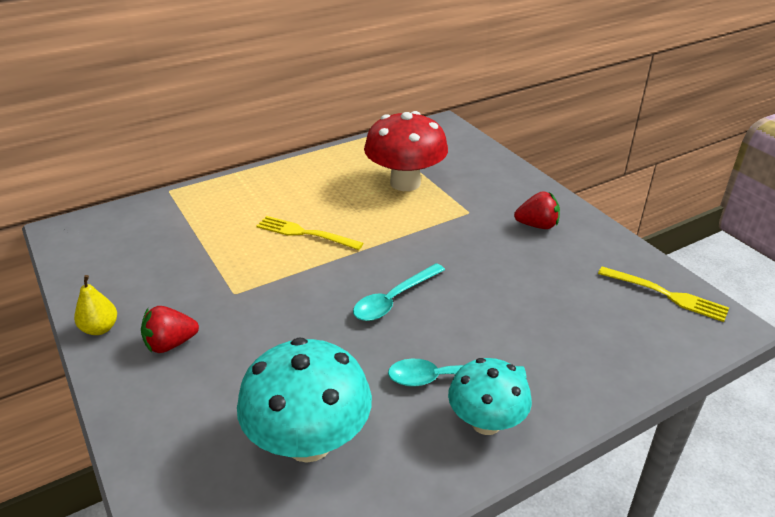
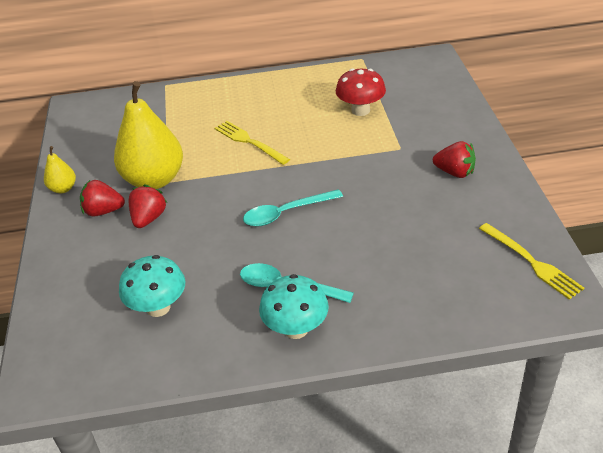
camera: 25 degrees right, 5 degrees up
turquoise mushroom [237,338,372,463] -> turquoise mushroom [119,255,185,317], size x0.65
red mushroom [364,111,448,191] -> red mushroom [336,68,386,116], size x0.65
none -> yellow pear [114,81,183,189]
none -> red strawberry [128,185,167,228]

